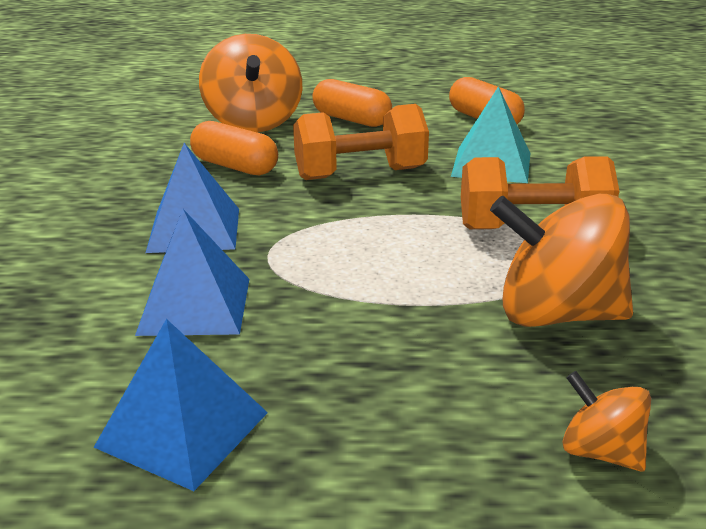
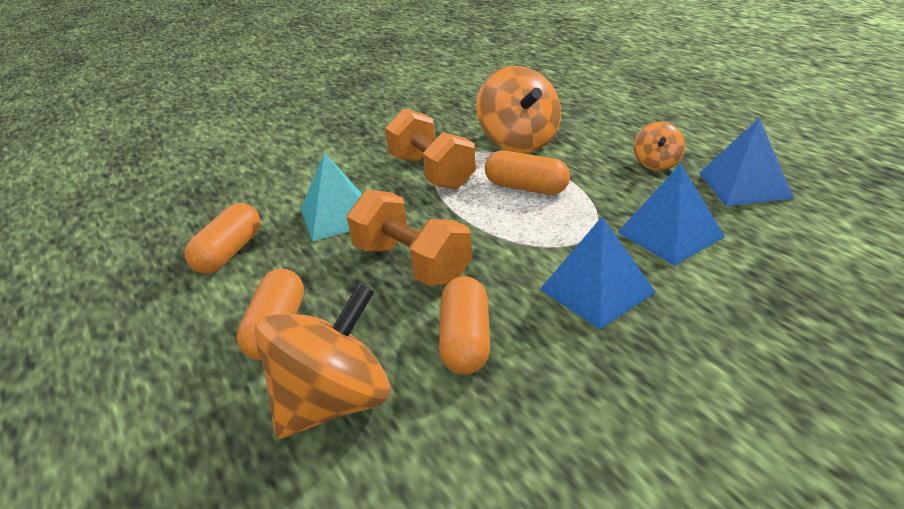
camera: 120 degrees left, 5 degrees up
orange spinning top [562,371,651,472] -> orange spinning top moved to [634,122,685,171]
none -> orange capsule [485,151,570,195]

